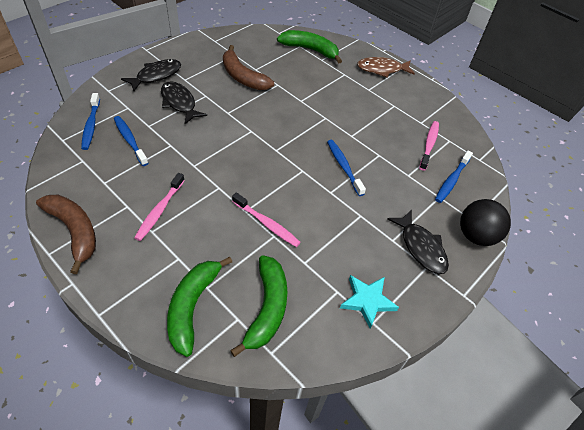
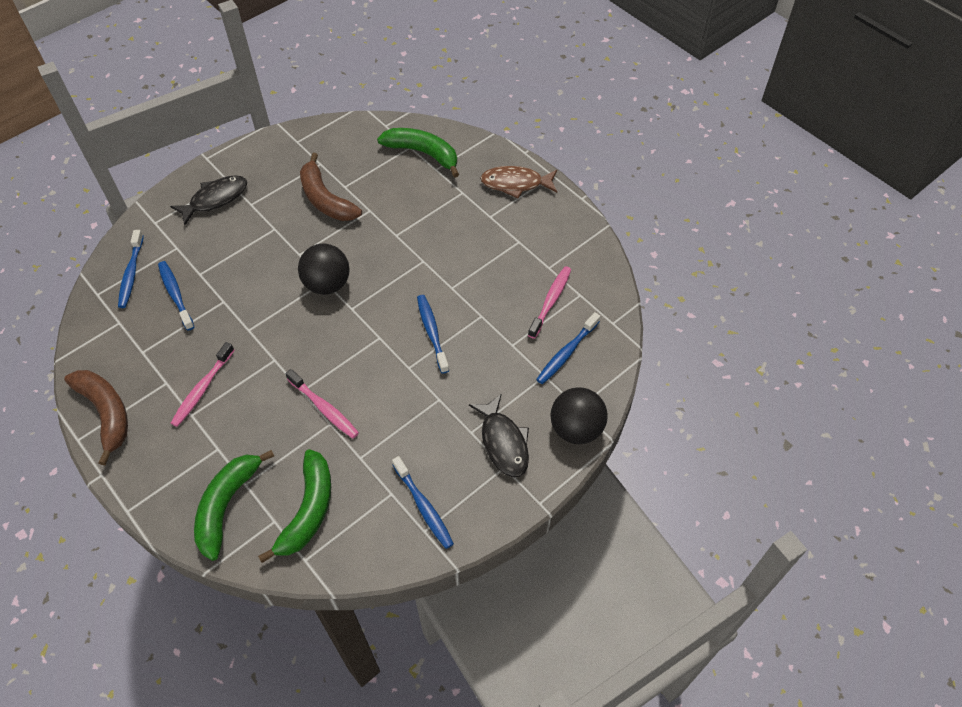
camera: 10 degrees right, 5 degrees up
black fish [161,81,207,124] -> none
turquoise star [340,275,399,329] -> blue toothbrush [392,456,454,549]
none -> black ball [298,244,350,295]

